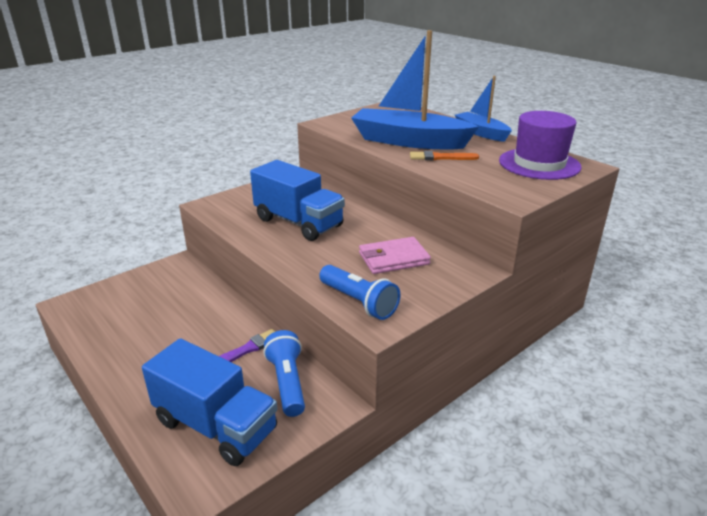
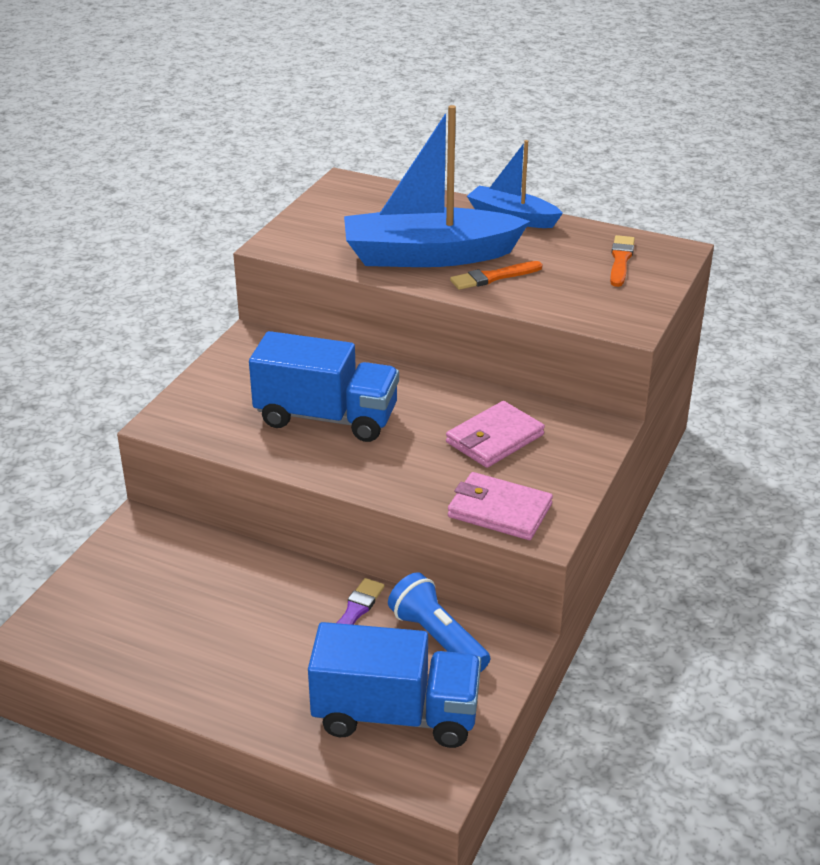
camera: 25 degrees left, 5 degrees up
blue flashlight [319,265,400,320] -> pink wallet [448,472,553,540]
purple hat [499,111,581,180] -> orange brush [610,235,635,287]

